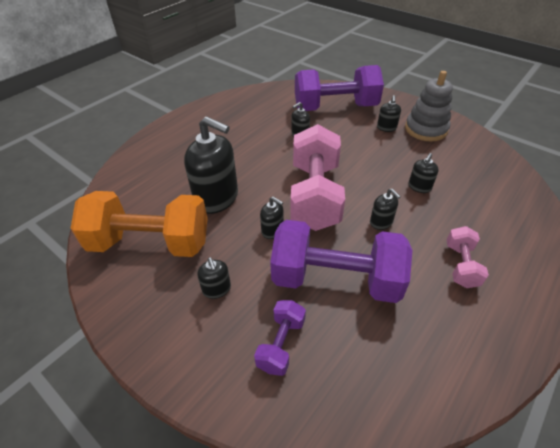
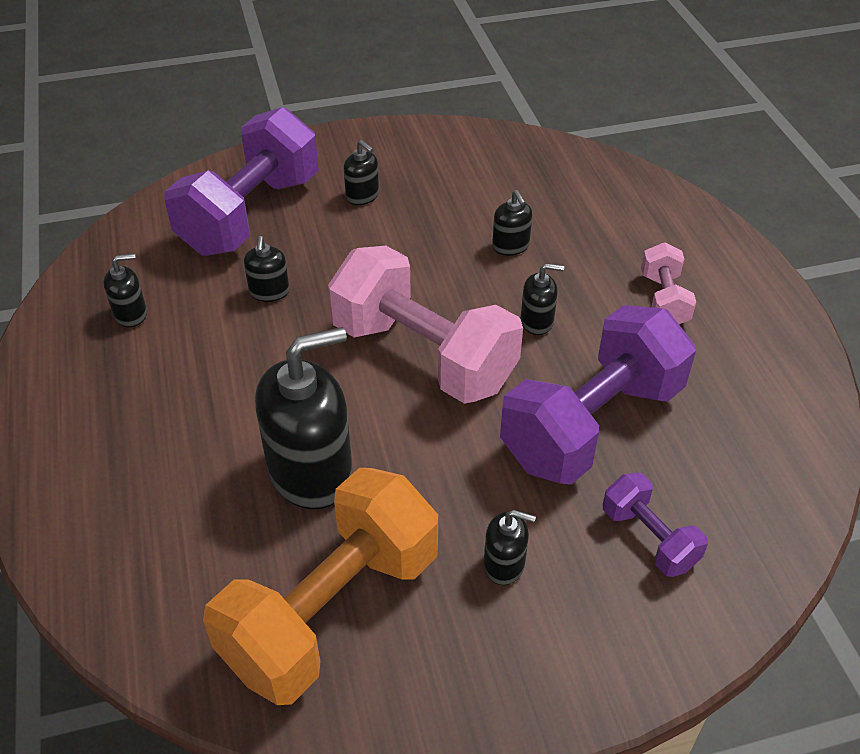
camera: 55 degrees left, 0 degrees up
black soap dispenser [260,197,284,239] -> black soap dispenser moved to [103,253,147,327]
grey stacking toy [405,71,453,141] -> none
pink dumbbell [447,226,489,288] -> pink dumbbell turned 45 degrees clockwise [641,242,696,324]

